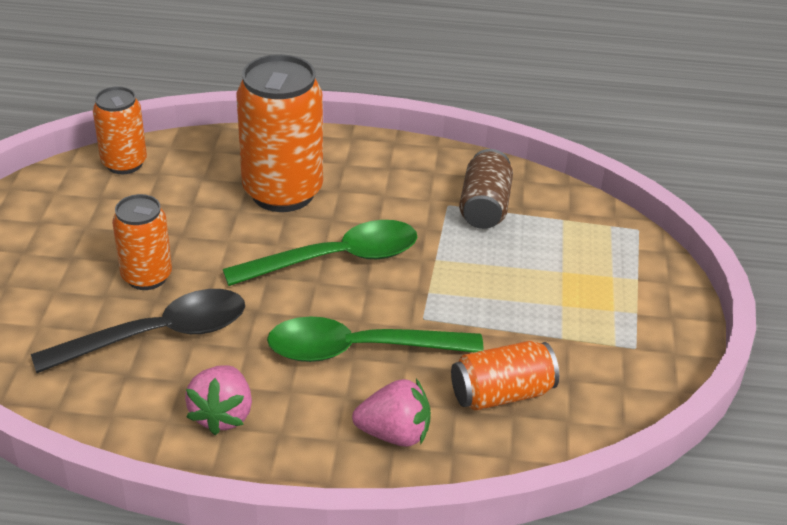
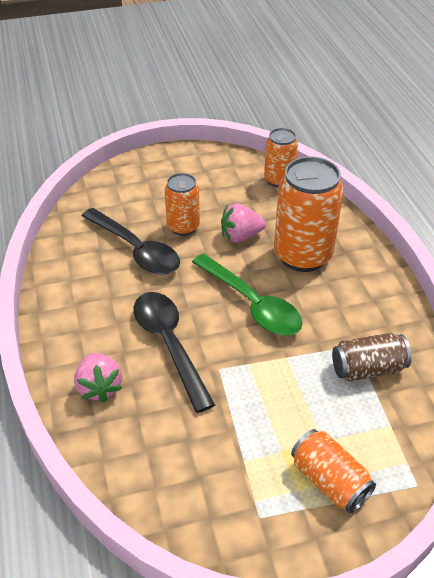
camera: 70 degrees right, 5 degrees up
pink strawberry [185,365,252,435] -> pink strawberry moved to [221,203,266,242]
green spoon [267,316,484,362] -> black spoon [134,292,215,413]
orange can [451,341,559,411] -> orange can moved to [291,429,376,513]

